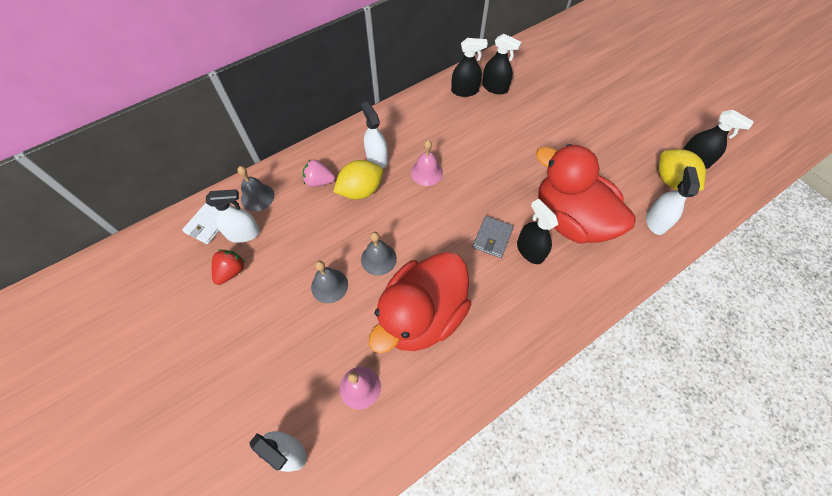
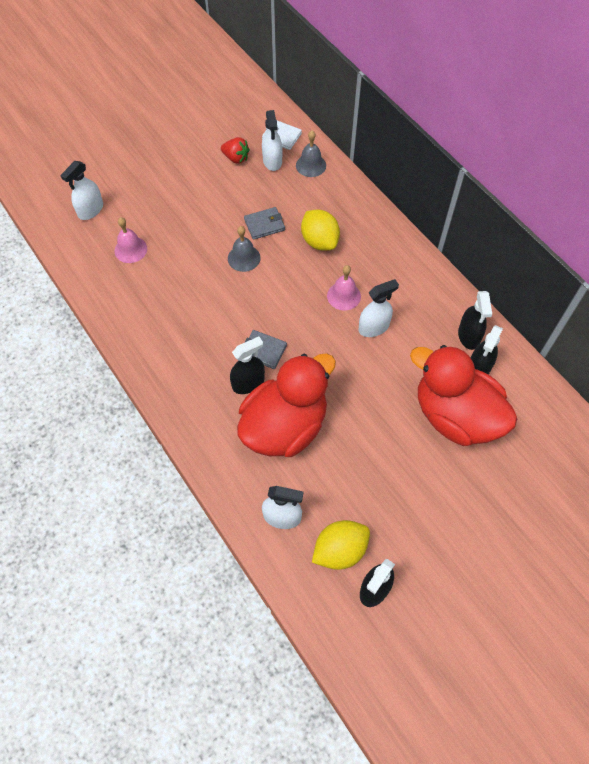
camera: 90 degrees right, 0 degrees up
pink strawberry [303,160,335,187] -> none
grey bell [311,261,348,303] -> none
white spray bottle [361,101,388,169] -> white spray bottle moved to [359,279,399,337]
red duck [369,252,472,354] -> red duck moved to [410,345,517,446]
none -> grey wallet [244,207,285,240]

